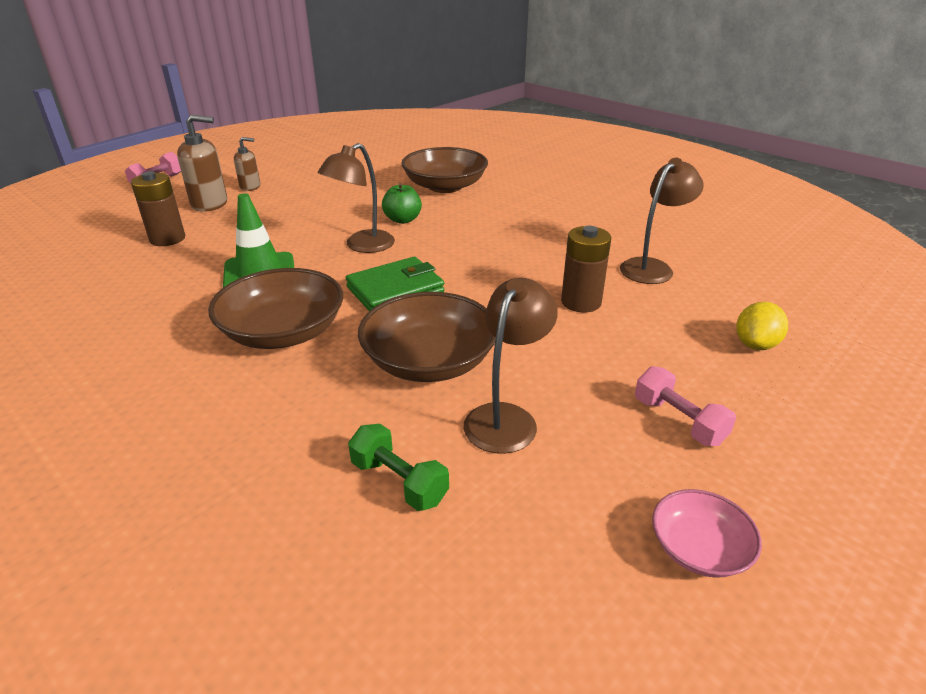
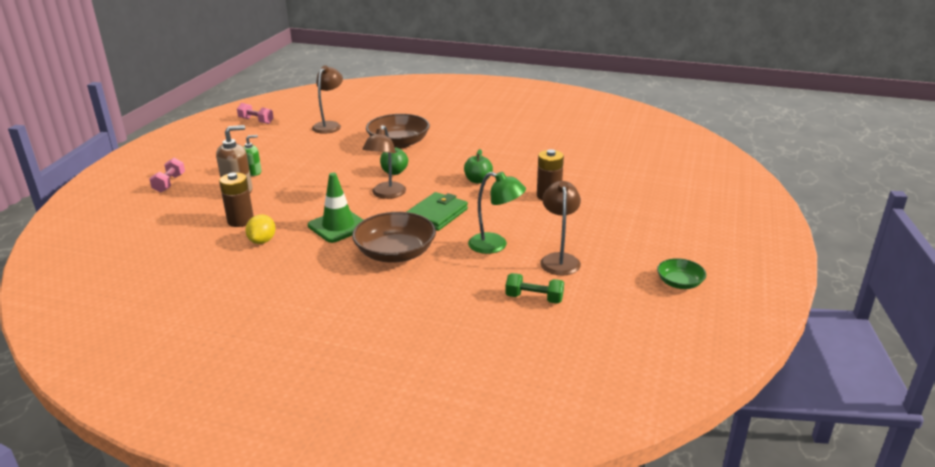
camera: 25 degrees left, 5 degrees down
brown soap dispenser [234,137,260,191] -> green soap dispenser [243,135,262,176]
brown bowl [358,292,496,382] -> green lamp [468,172,526,254]
brown lamp [620,158,704,284] -> brown lamp moved to [312,65,343,134]
pink dumbbell [635,366,736,446] -> pink dumbbell moved to [237,103,274,124]
pink bowl [652,489,762,578] -> green bowl [657,258,706,289]
yellow lemon [736,302,788,350] -> yellow lemon moved to [245,214,275,244]
none -> green apple [464,149,493,184]

